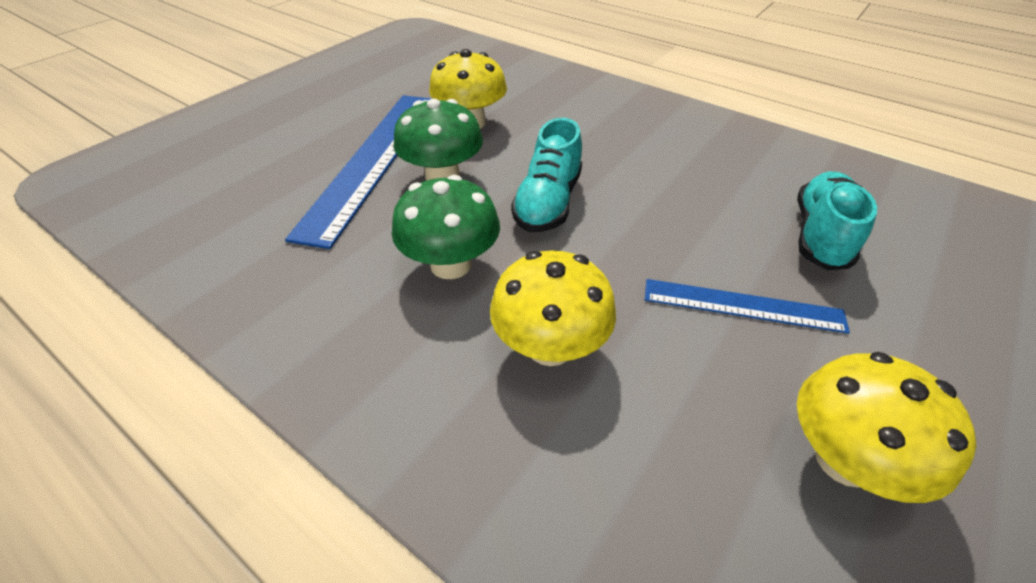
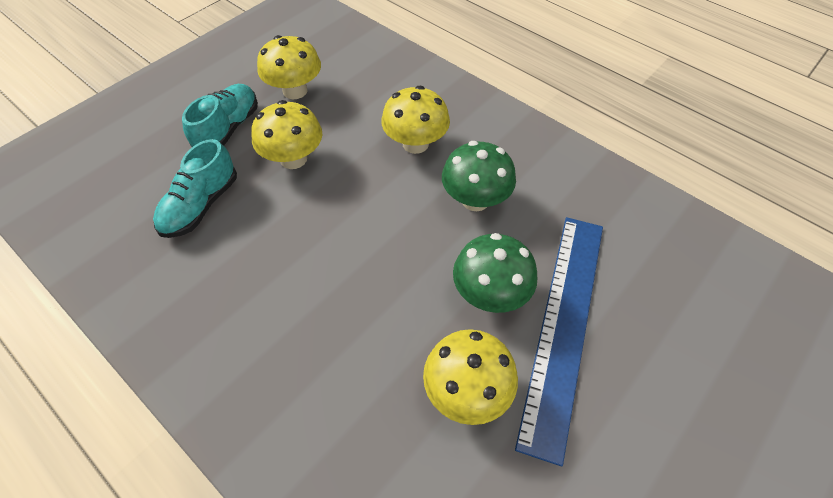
camera: 175 degrees left, 10 degrees up
turquoise shoe [511,118,582,232] -> turquoise shoe moved to [182,84,258,147]
blue ruler [645,279,850,334] -> yellow mushroom [251,100,323,169]

